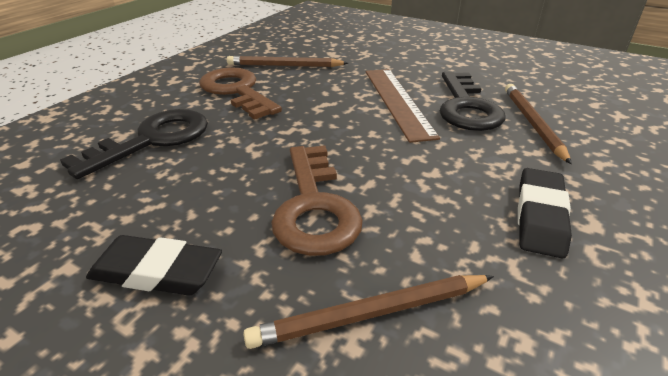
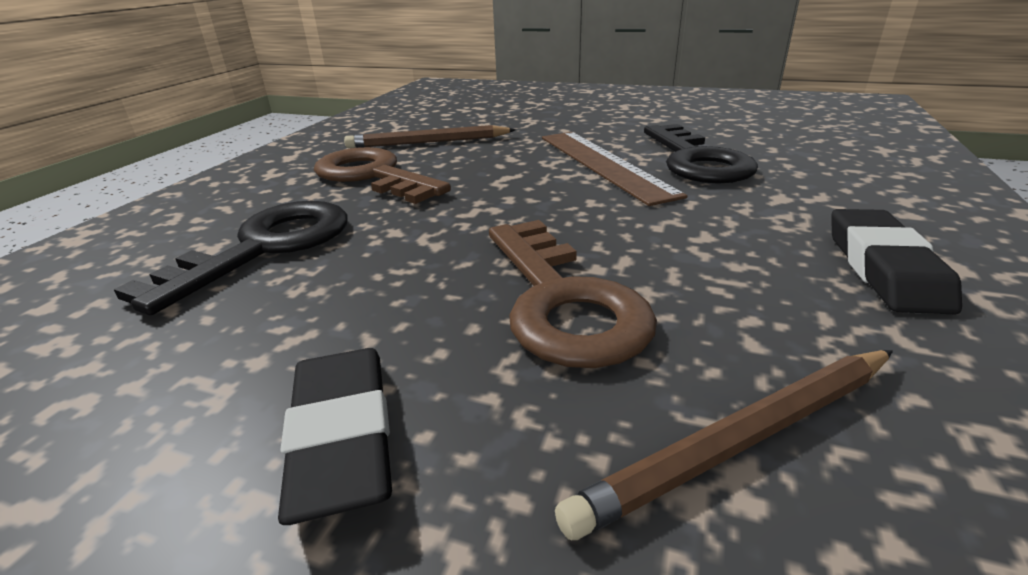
camera: 10 degrees left, 5 degrees down
black eraser [86,235,222,295] -> black eraser turned 75 degrees clockwise [278,348,392,525]
brown pencil [505,84,572,164] -> none

